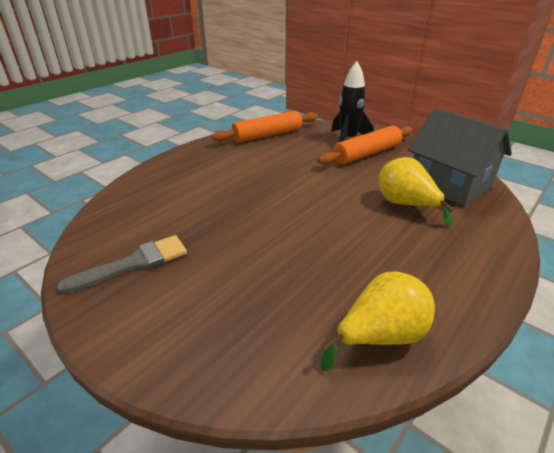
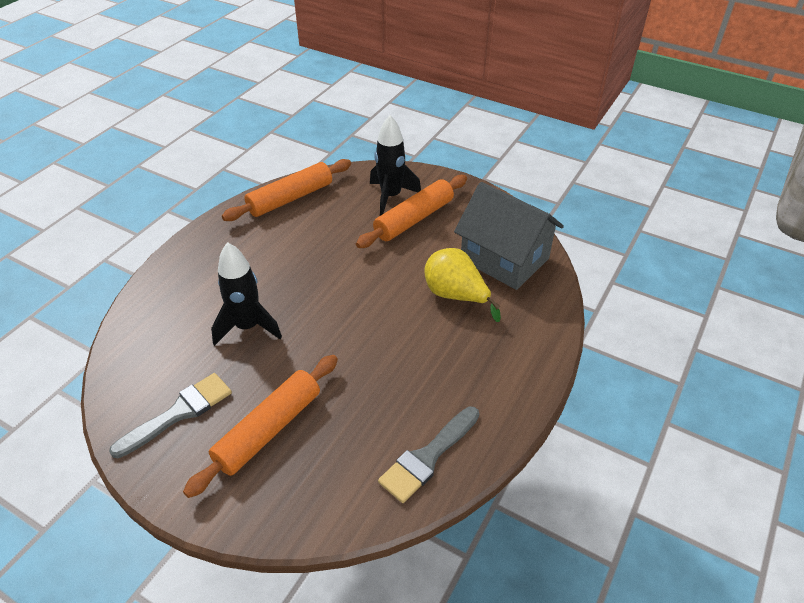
camera: 10 degrees left, 10 degrees up
yellow pear [321,272,435,371] -> grey brush [378,406,479,503]
none -> orange rolling pin [183,355,338,498]
none -> black rocket [211,242,282,346]

